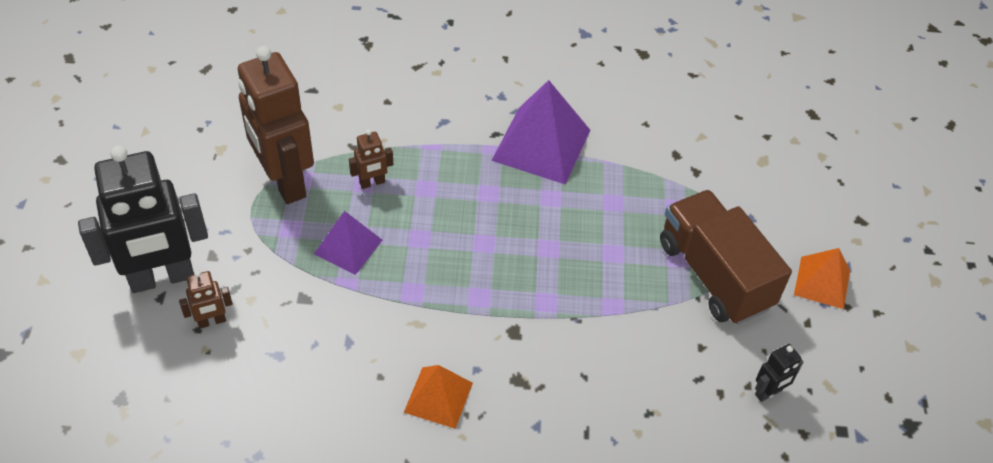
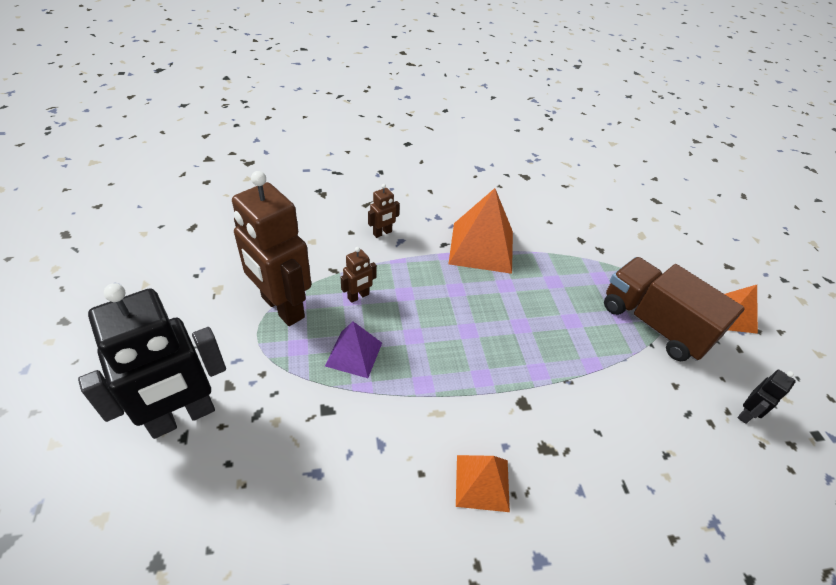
camera: 15 degrees left, 5 degrees down
brown robot [179,271,233,329] -> brown robot moved to [368,184,400,238]
purple pyramid [491,80,590,184] -> orange pyramid [449,188,513,274]

